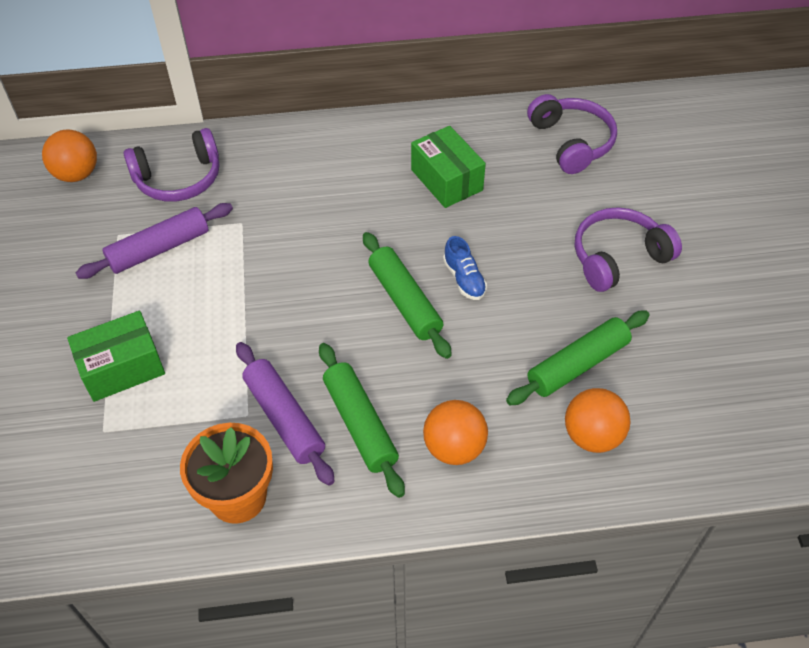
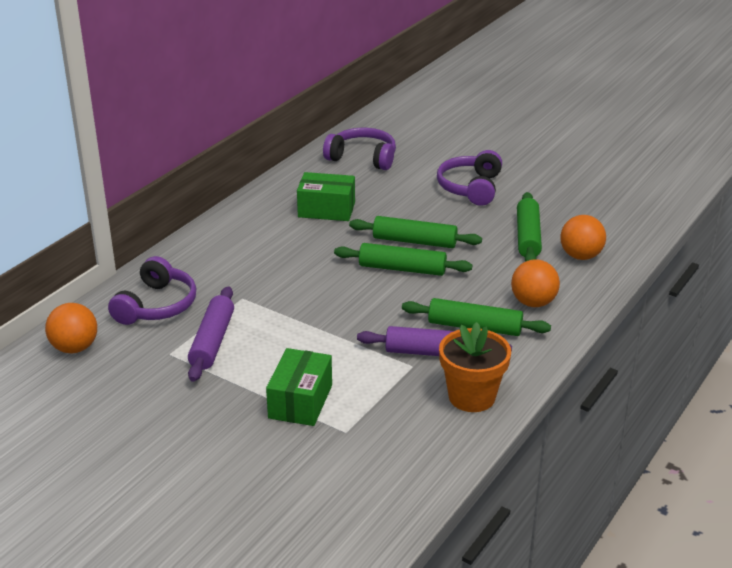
camera: 50 degrees left, 20 degrees down
blue shoe [443,236,487,300] -> green rolling pin [349,216,482,248]

